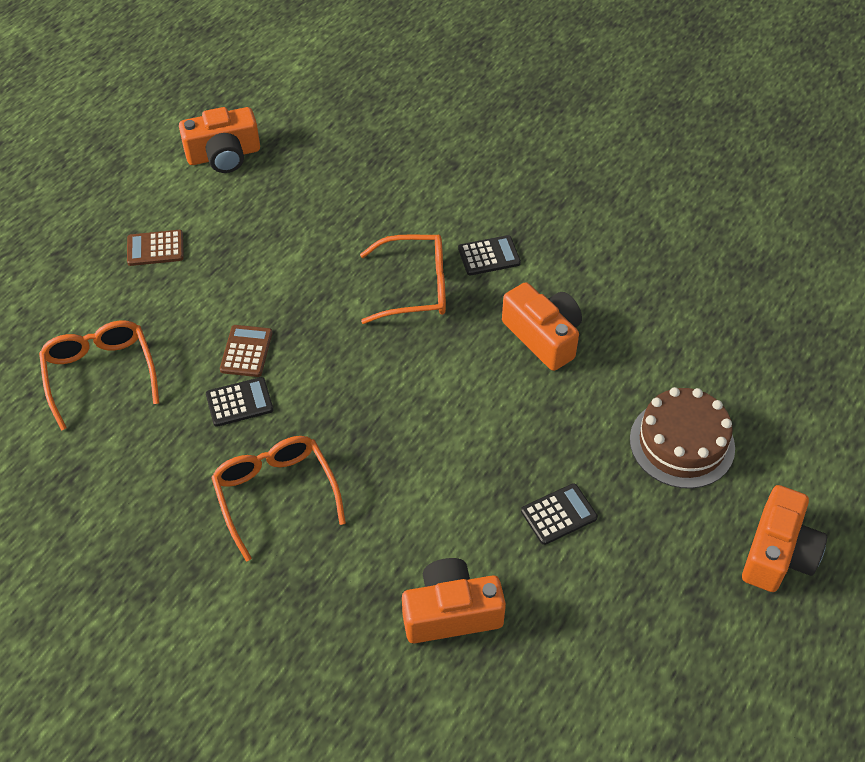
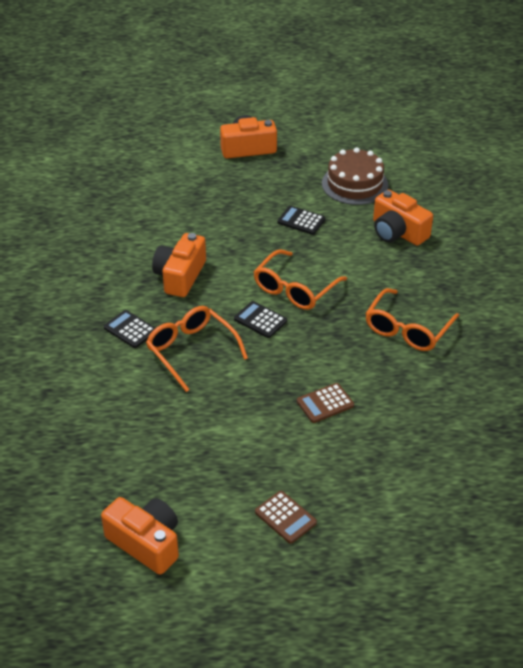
camera: 125 degrees left, 10 degrees down
orange glasses [39,321,159,431] -> orange glasses moved to [253,249,347,310]
black calculator [206,377,273,427] -> black calculator moved to [234,301,287,338]
brown cake [630,387,735,489] -> brown cake moved to [322,147,388,205]

